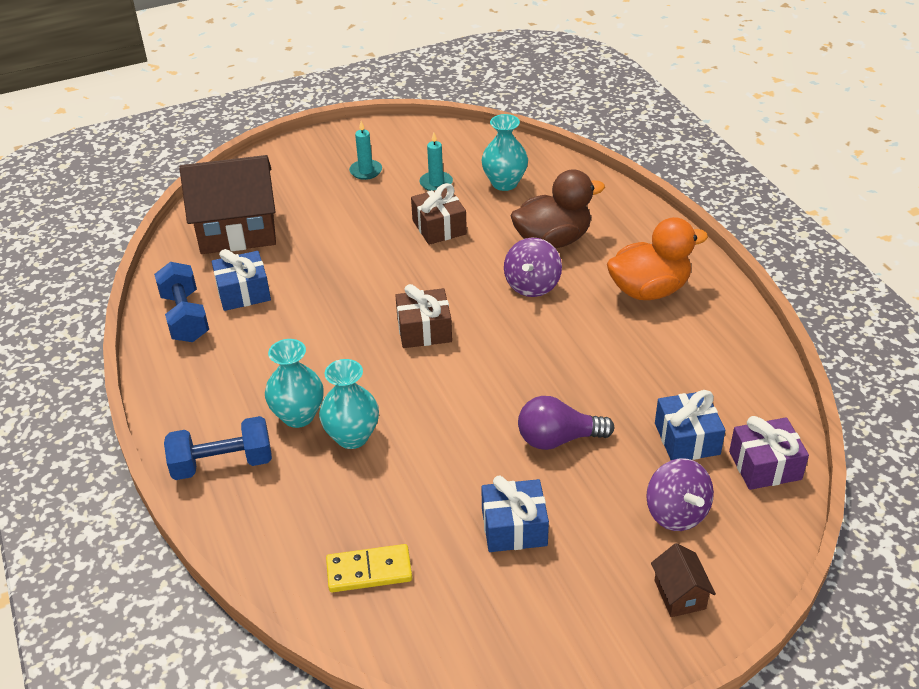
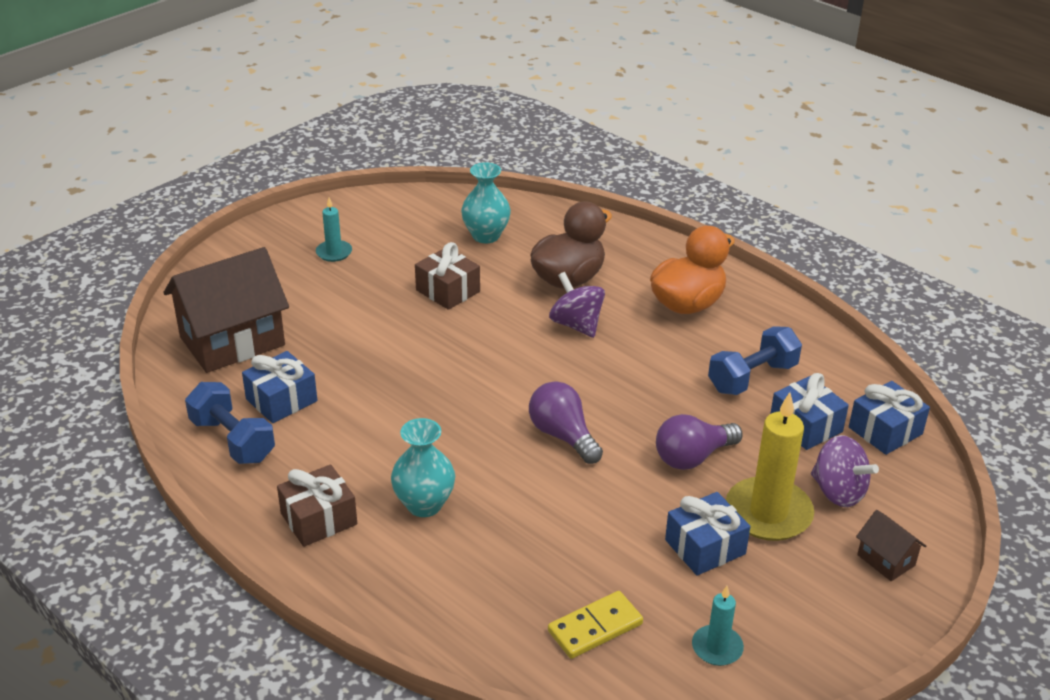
camera: 25 degrees left, 5 degrees down
blue dumbbell [164,416,272,480] -> blue dumbbell moved to [708,326,802,395]
turquoise vase [319,359,379,449] -> none
brown gift [395,284,452,348] -> brown gift moved to [277,464,357,547]
turquoise candle [419,132,453,191] -> turquoise candle moved to [692,586,744,666]
purple spinning top [504,238,562,297] -> purple spinning top turned 150 degrees clockwise [549,272,605,338]
purple gift [729,416,809,490] -> blue gift [849,381,930,455]
none -> purple light bulb [529,381,603,464]
none -> yellow candle [726,392,814,541]

